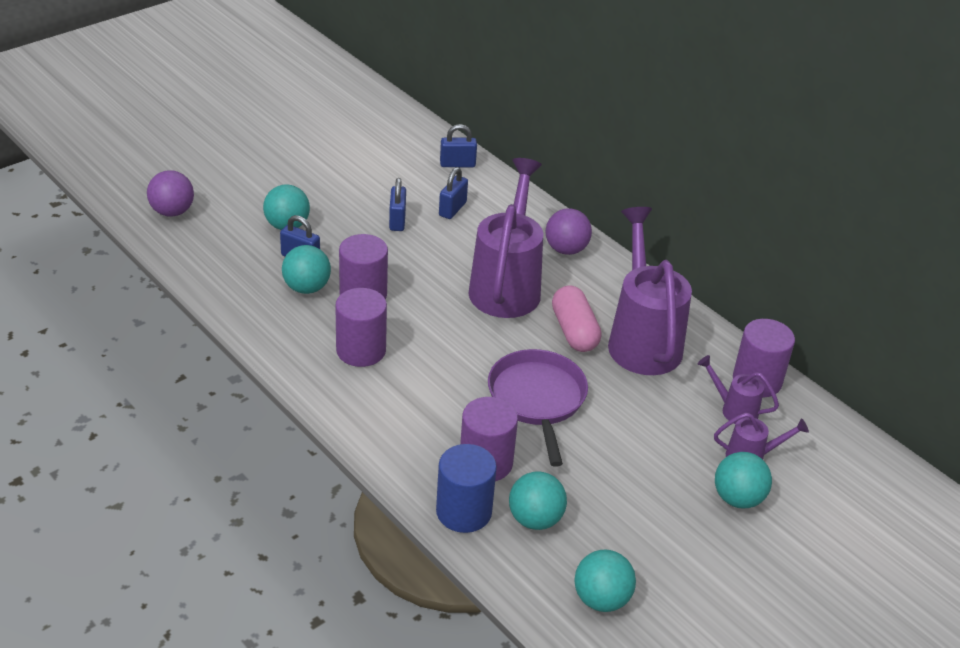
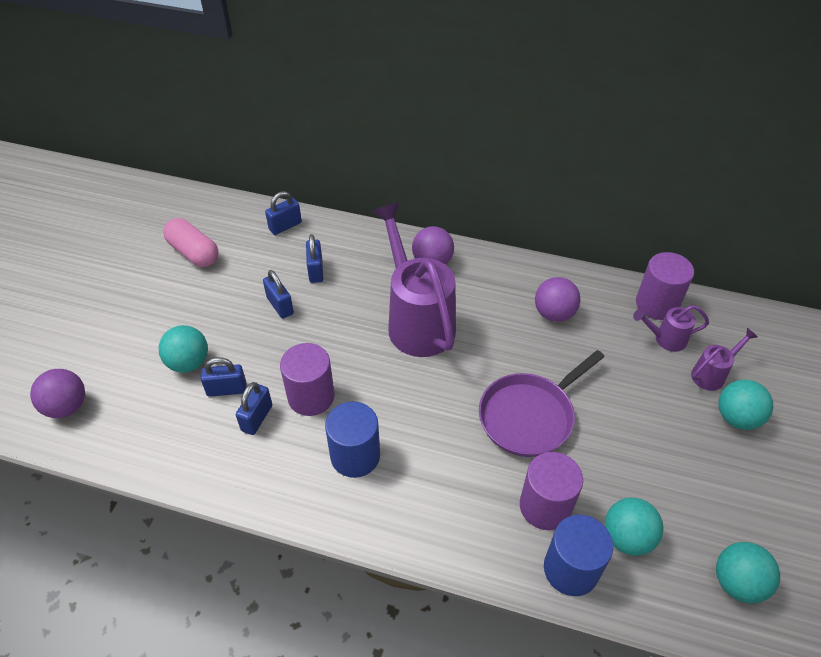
camera: 30 degrees left, 10 degrees up
turquoise ball [282,245,331,294] -> blue padlock [236,382,272,435]
purple cylinder [335,288,387,367] -> blue cylinder [325,402,380,478]
purple pan [488,349,588,467] -> purple pan turned 90 degrees counterclockwise [479,350,604,457]
pink capsule [552,286,602,352] -> pink capsule moved to [163,218,219,267]
purple watering can [608,207,692,375] -> purple ball [535,277,581,322]

